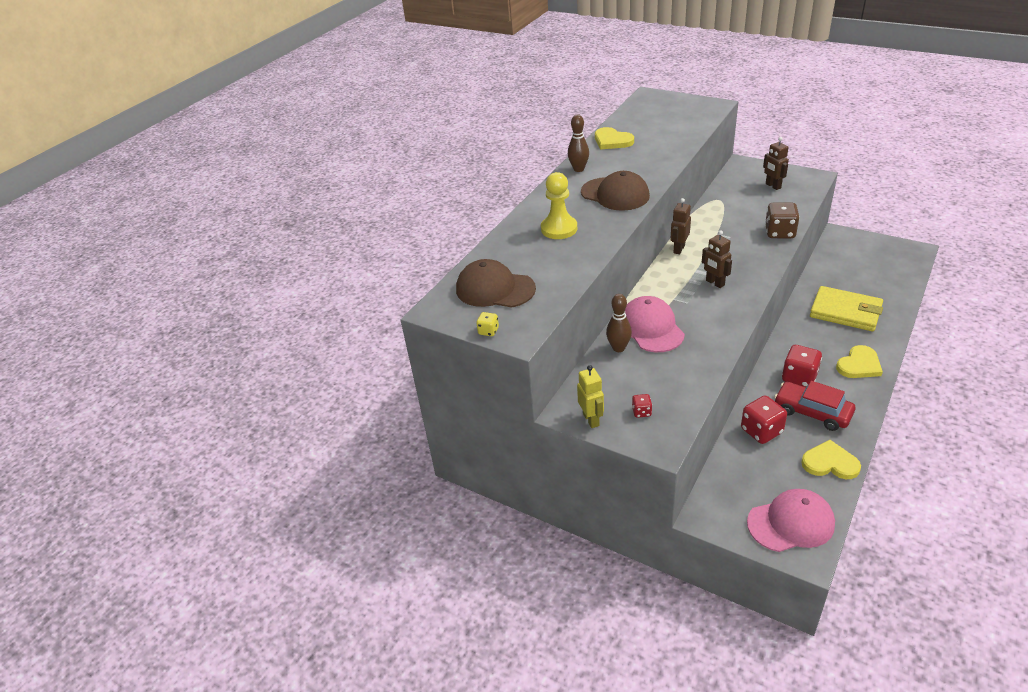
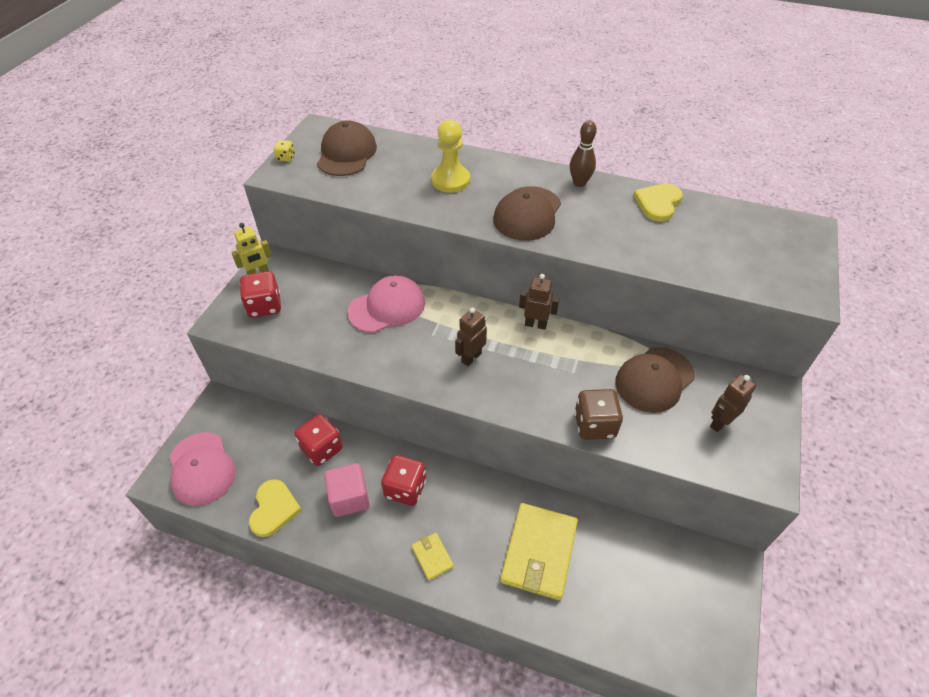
camera: 75 degrees right, 10 degrees up
brown bowling pin [606,294,632,352] -> none
red dice [632,394,652,418] -> red dice [240,271,281,318], size x2.02
red car [774,381,855,431] -> pink cube [324,463,370,517]
yellow heart [836,345,883,378] -> yellow wallet [412,533,454,580]
none -> brown cap [615,347,695,413]

